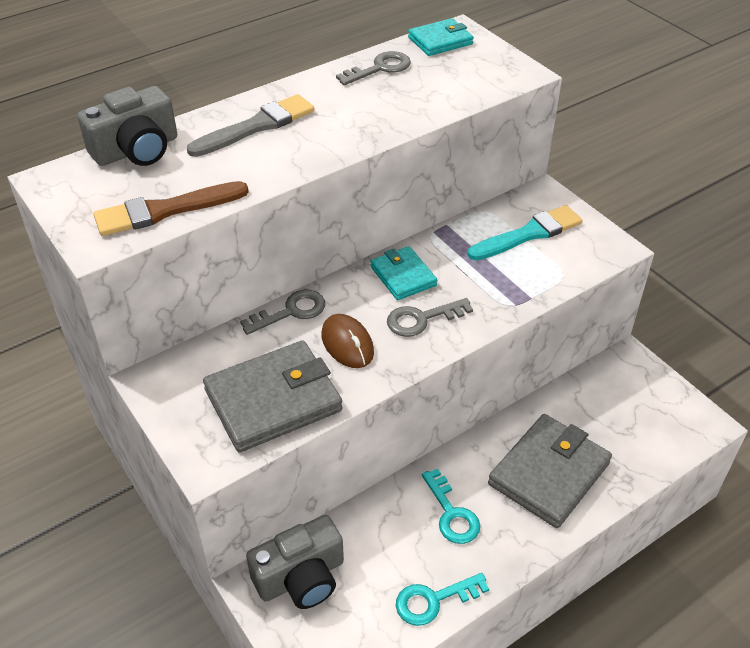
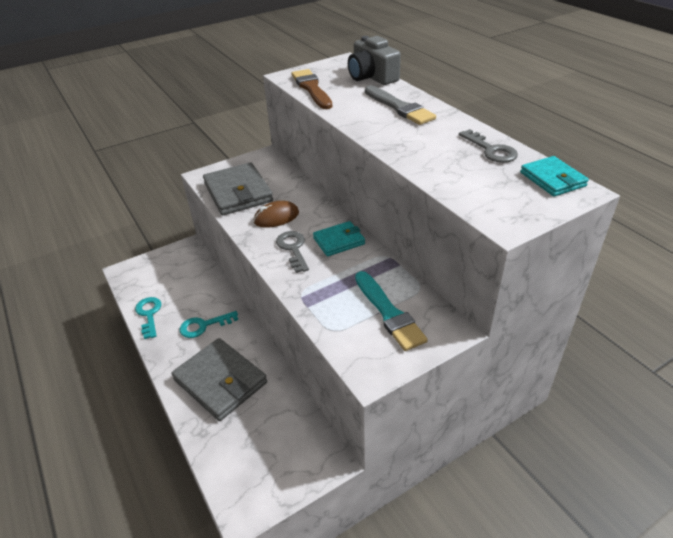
camera: 95 degrees right, 5 degrees down
grey key [240,289,325,335] -> none
grey camera [246,515,344,609] -> none

